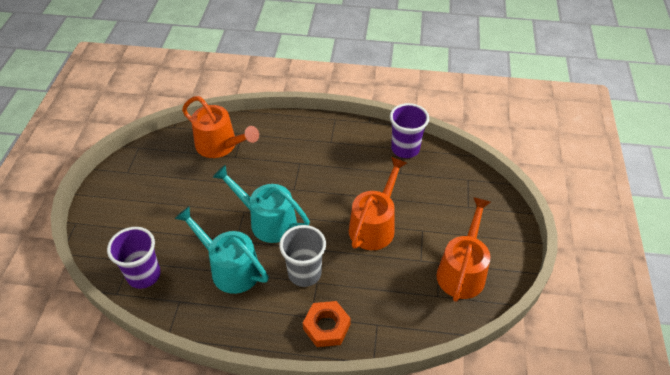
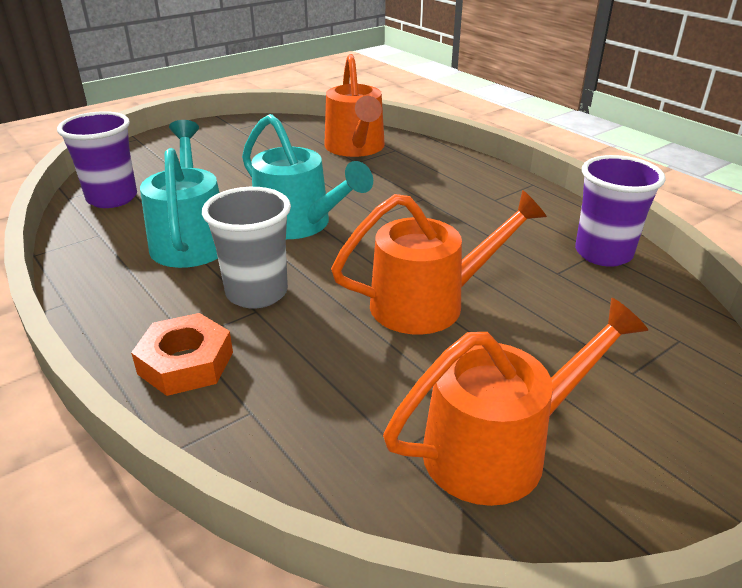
camera: 45 degrees right, 15 degrees down
turquoise watering can [213,165,310,243] -> turquoise watering can turned 150 degrees clockwise [242,114,373,239]

